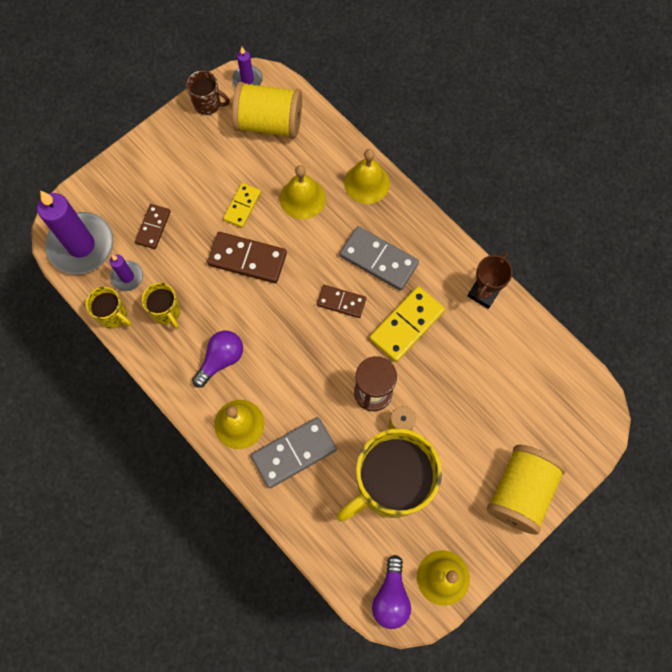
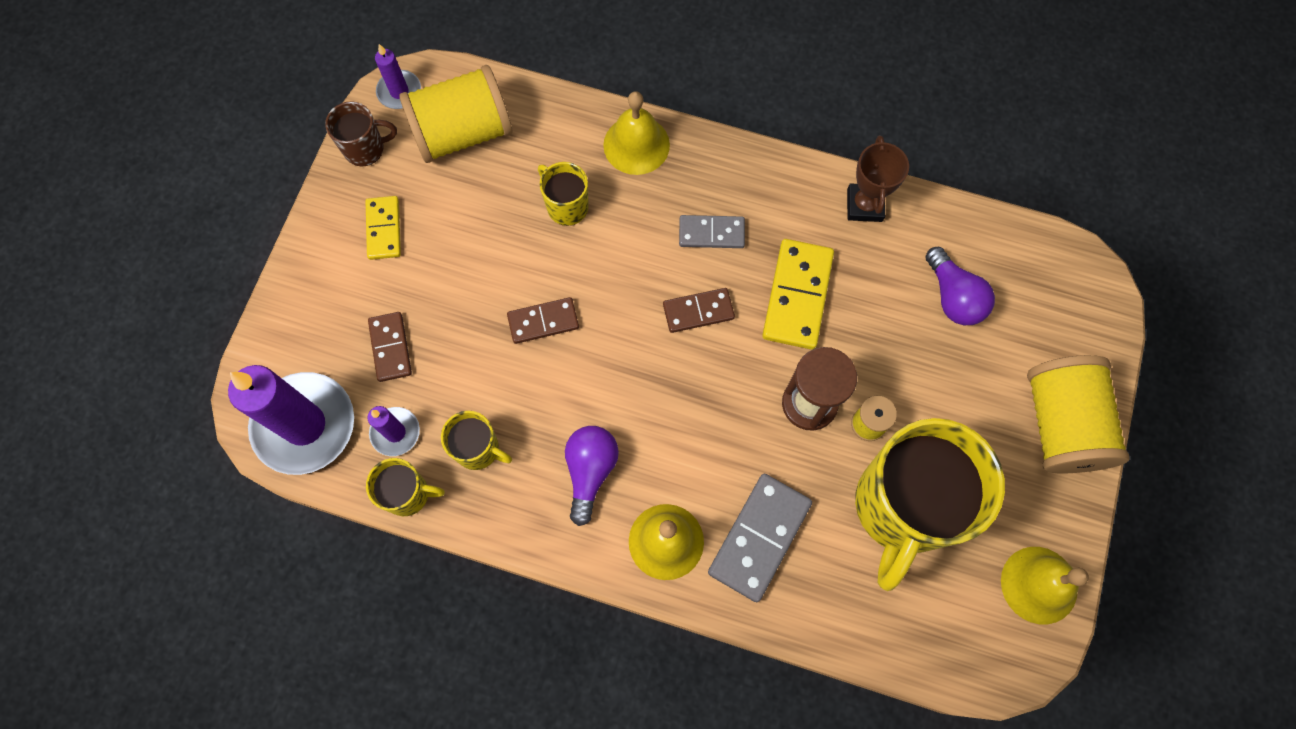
camera: 30 degrees left, 0 degrees up
brown domino [207,232,287,283] -> brown domino [507,297,579,344], size x0.62
yellow domino [223,183,261,228] -> yellow domino moved to [365,196,401,260]
yellow bell [280,165,326,220] -> yellow mug [538,162,588,226]
grey domino [339,226,419,291] -> grey domino [679,215,745,248], size x0.62
purple light bulb [372,555,411,629] -> purple light bulb moved to [925,247,995,325]

